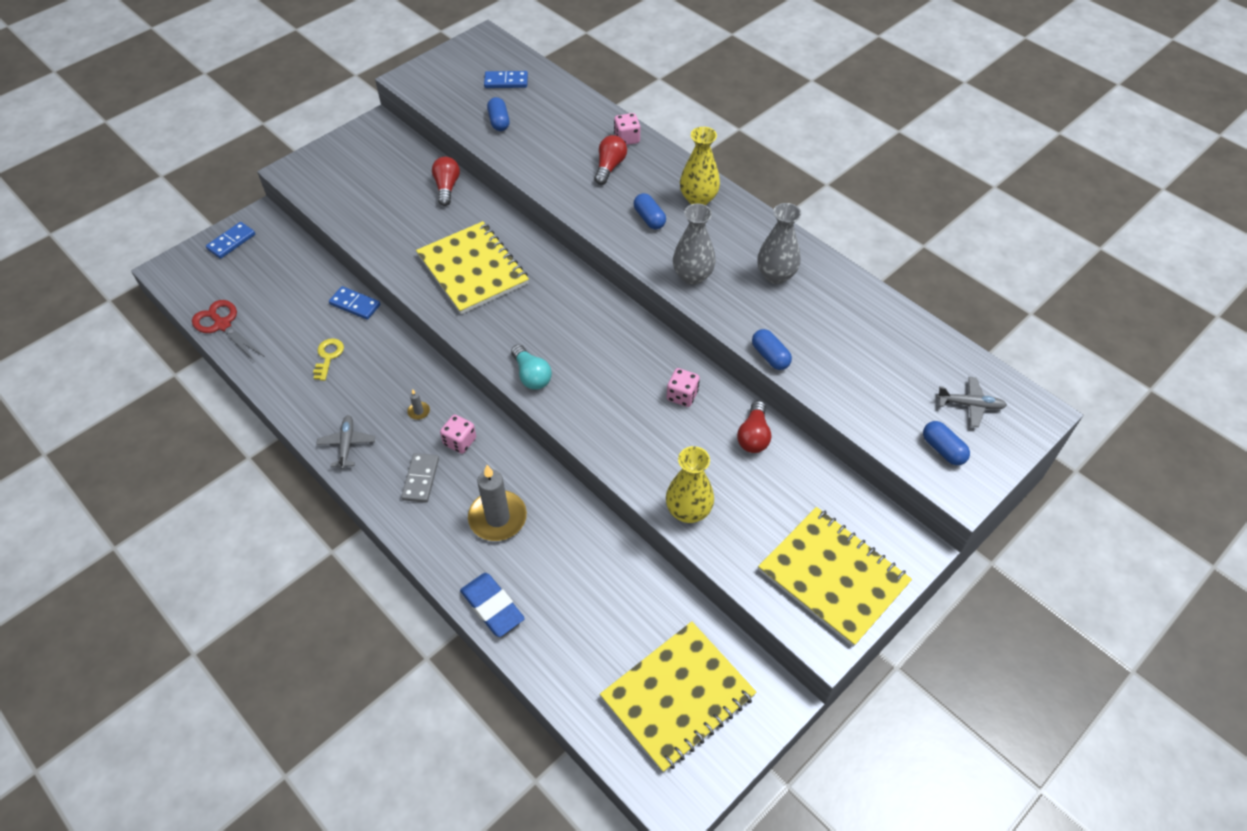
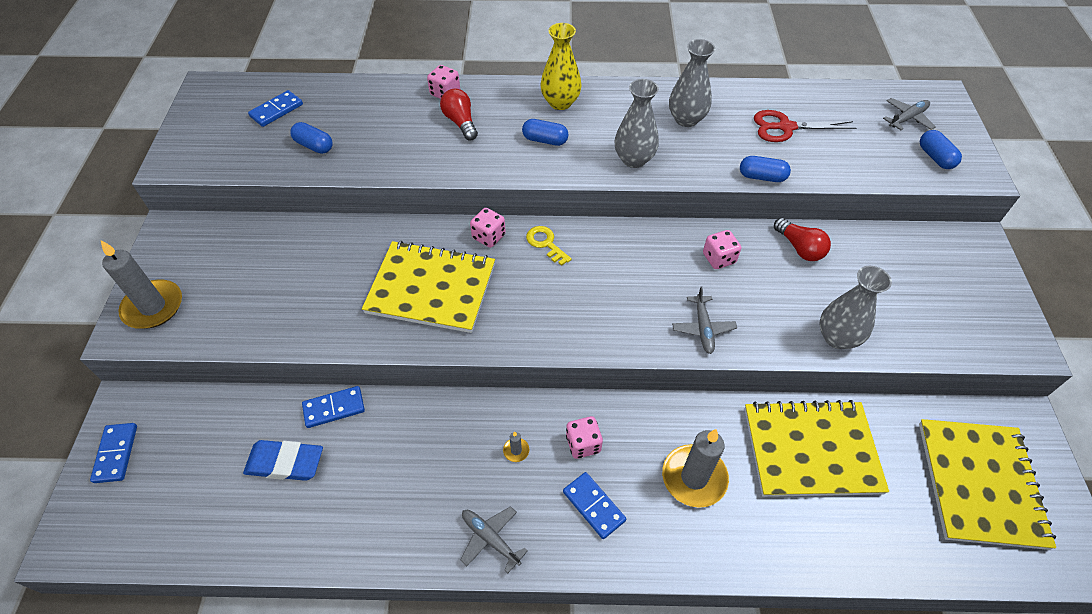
camera: 45 degrees left, 0 degrees up
red scissors [192,300,265,362] -> red scissors moved to [754,110,856,142]
yellow key [313,338,344,381] -> yellow key moved to [526,226,572,266]
grey domino [401,453,439,503] -> blue domino [563,472,626,539]
red light bulb [432,157,460,206] -> none
blue eraser [460,573,525,637] -> blue eraser moved to [243,440,323,481]
turquoise light bulb [511,344,552,390] -> none
yellow vase [666,446,714,523] -> grey vase [819,266,892,349]
yellow notebook [758,507,912,647] -> yellow notebook moved to [745,400,889,497]
blue capsule [923,421,970,465] -> blue capsule turned 60 degrees clockwise [920,130,962,169]
none -> grey candle [101,240,182,329]
none -> pink dice [470,208,506,248]
none -> grey plane [672,286,737,354]

